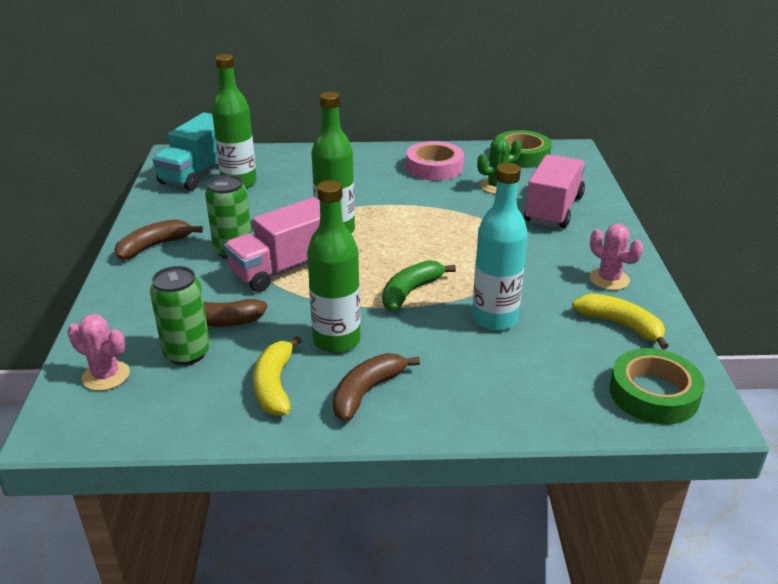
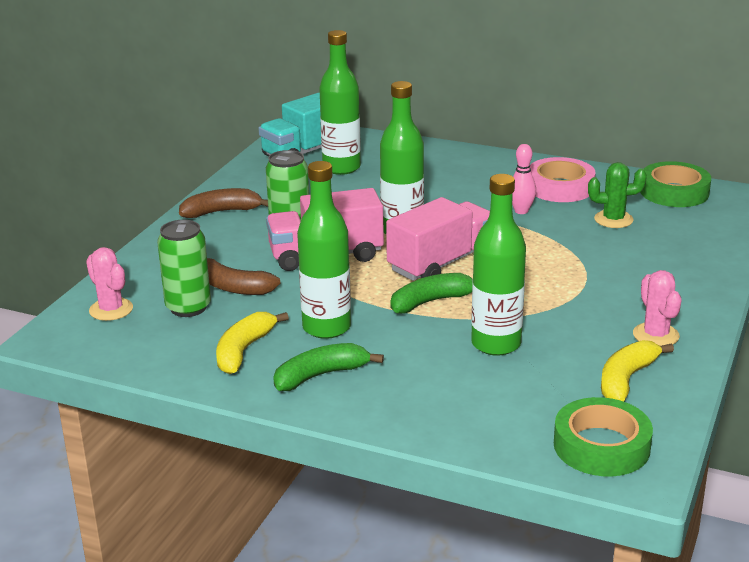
camera: 25 degrees right, 5 degrees down
brown banana [333,353,420,422] -> green banana [273,343,384,391]
turquoise bottle [472,163,528,331] -> green bottle [471,174,526,356]
pink truck [524,154,586,228] -> pink truck moved to [386,197,490,281]
yellow banana [572,294,669,350] -> yellow banana turned 120 degrees counterclockwise [601,340,674,402]
none -> pink bowling pin [512,144,536,214]

